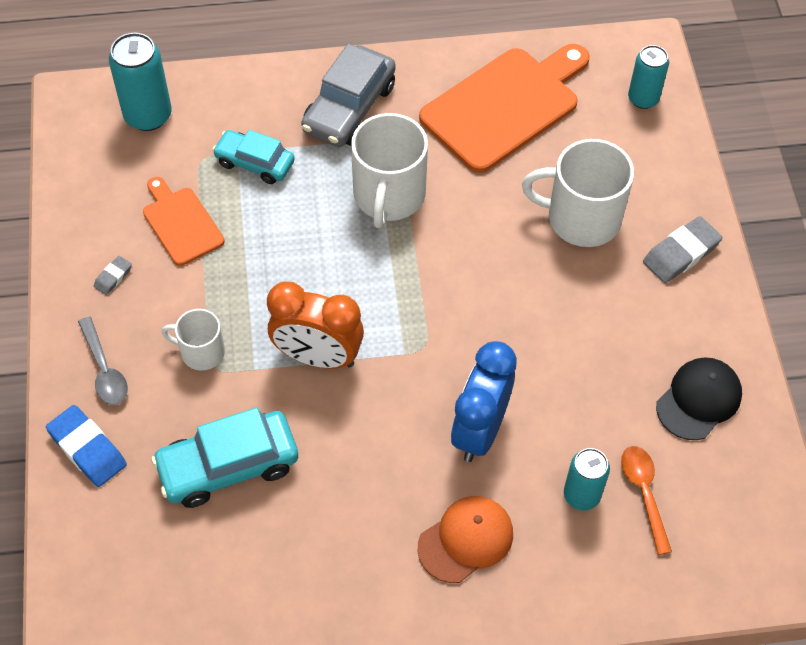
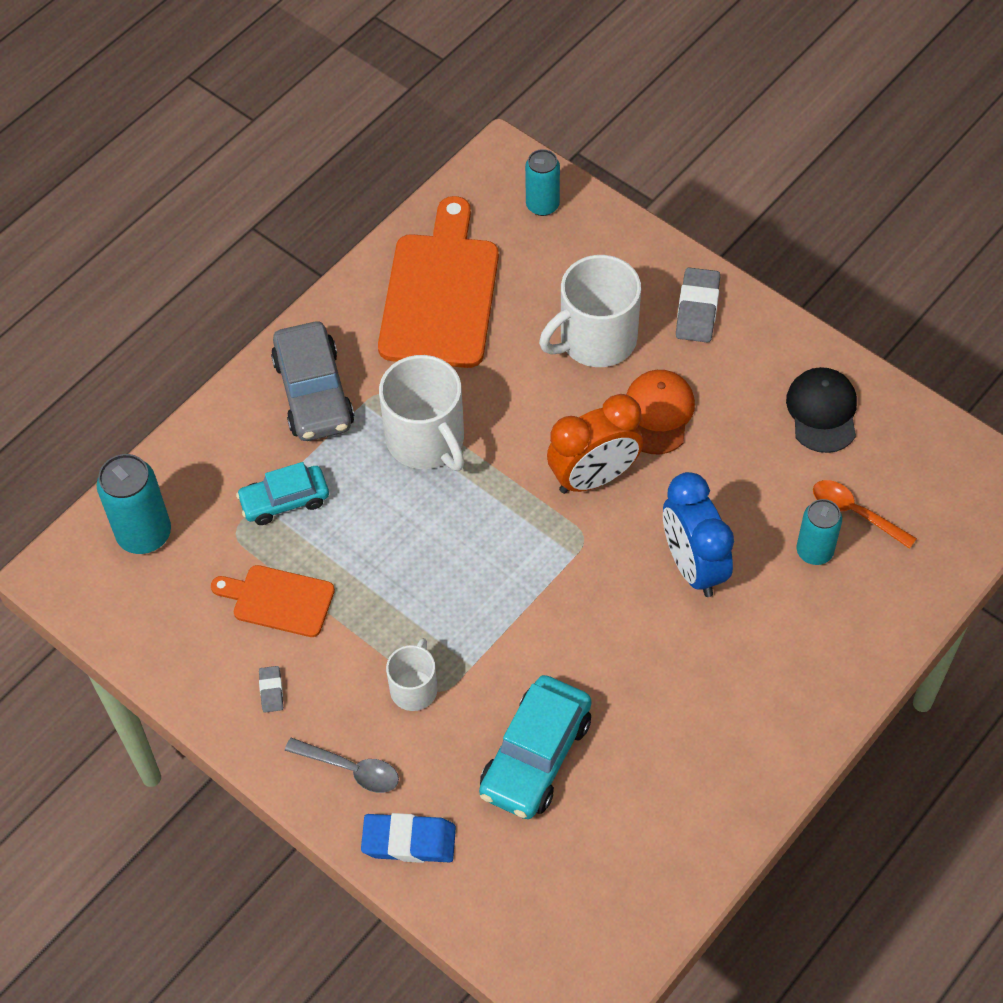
camera: 40 degrees left, 0 degrees up
white mug [161,309,225,371] -> white mug turned 135 degrees clockwise [386,638,437,711]
orange clock [267,282,364,369] -> orange clock moved to [547,394,643,494]
orange cap [418,496,513,583] -> orange cap moved to [626,370,695,454]

